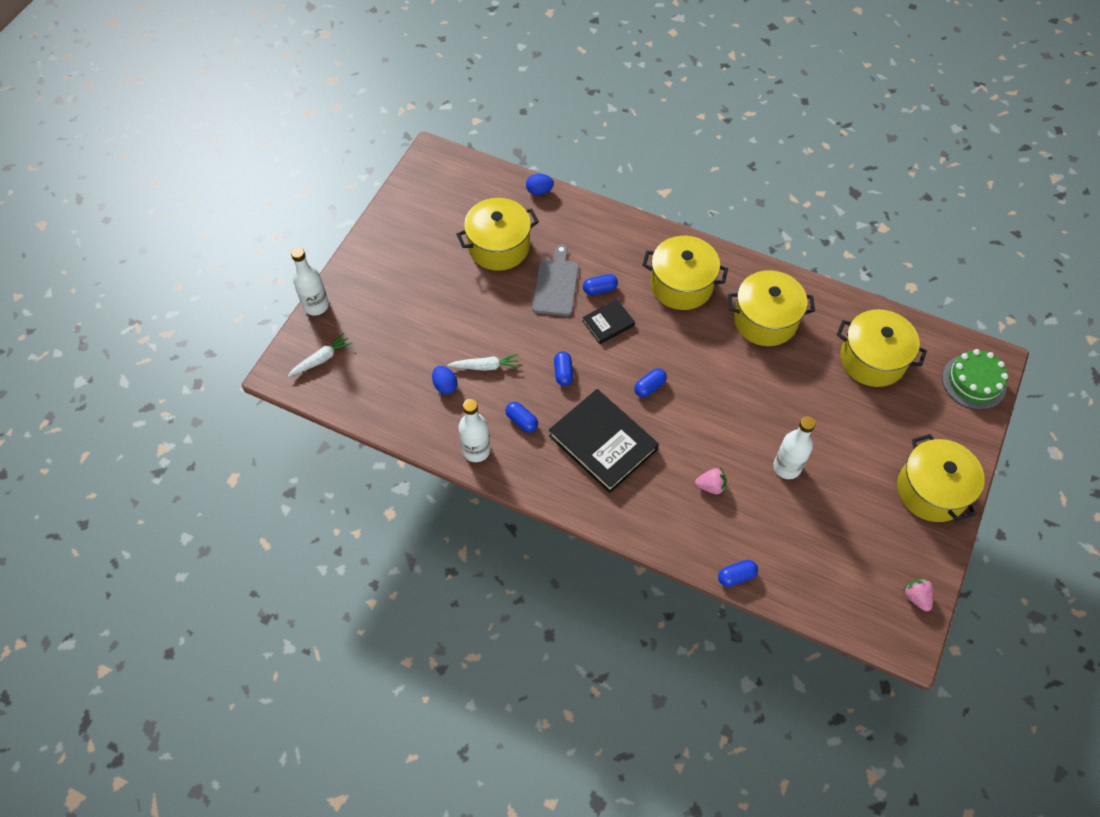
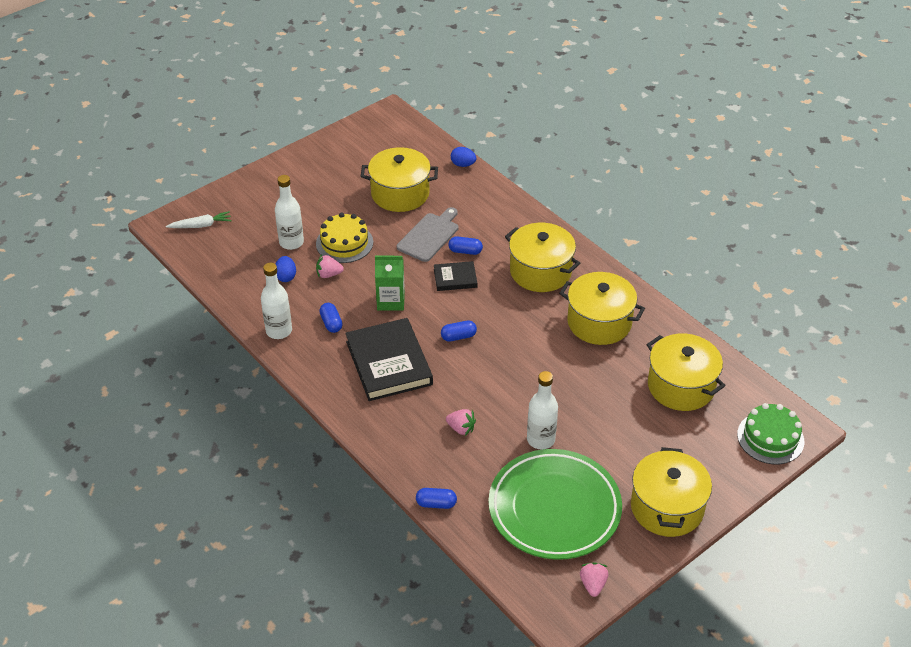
camera: 25 degrees right, 15 degrees down
white bottle [291,247,329,315] -> white bottle moved to [275,175,304,250]
white carrot [447,354,519,371] -> pink strawberry [316,255,344,278]
blue capsule [554,351,573,386] -> green carton [375,256,405,311]
none -> yellow cake [316,213,373,263]
none -> green plate [488,449,622,560]

